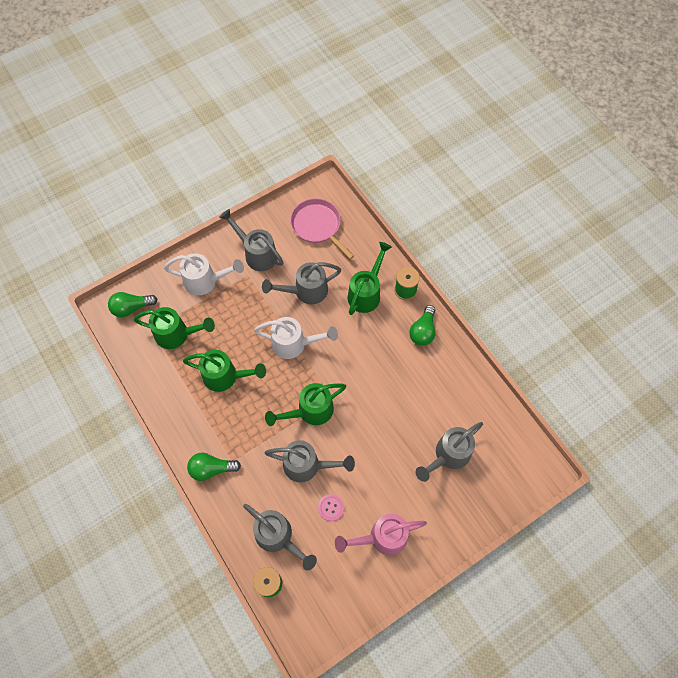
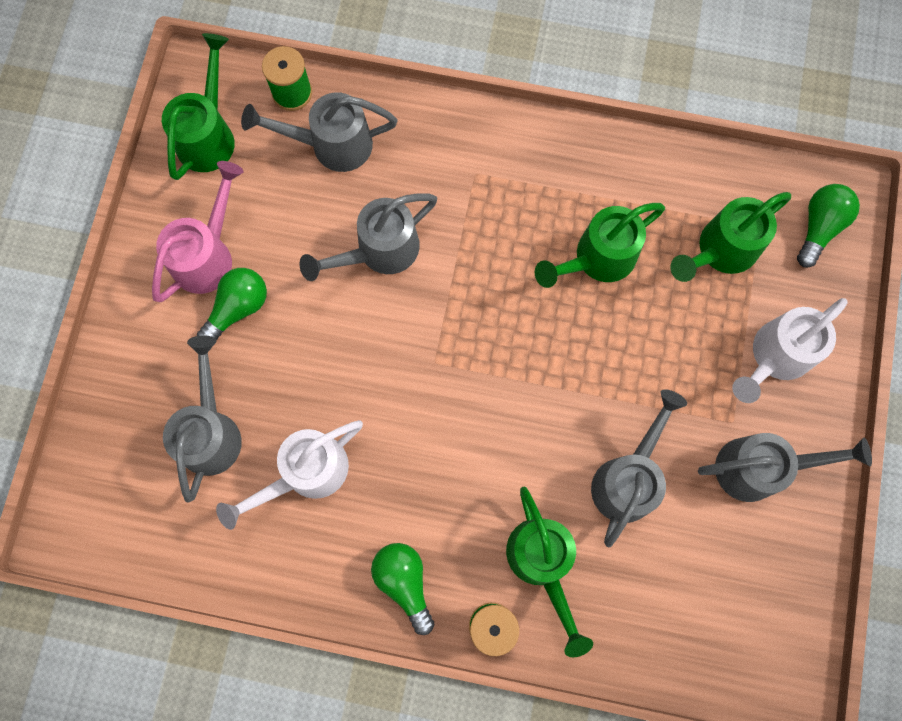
camera: 135 degrees right, 10 degrees up
green light bulb [187,453,241,481] -> green light bulb moved to [197,268,267,340]
white watering can [254,317,338,359] -> white watering can moved to [216,420,363,530]
green watering can [265,383,346,426] -> green watering can moved to [162,33,235,180]
pink pan [290,198,354,259] -> none
pink button [318,494,344,521] -> none

